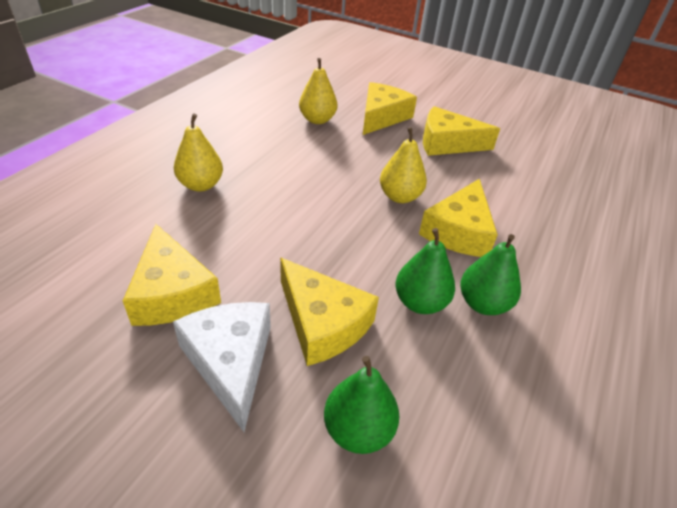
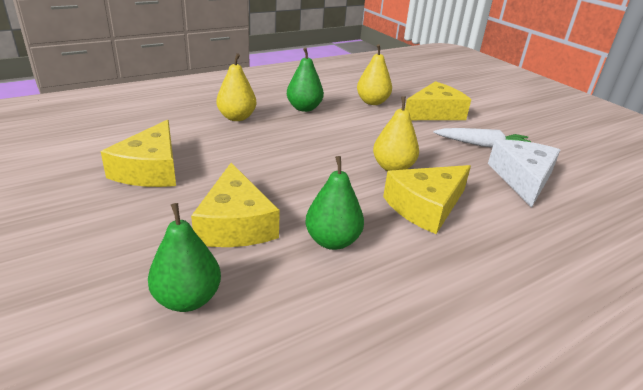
camera: 30 degrees right, 10 degrees down
white cheese [173,302,271,432] -> white cheese moved to [488,140,560,208]
yellow cheese [423,106,500,156] -> white carrot [433,128,531,147]
green pear [460,234,521,315] -> green pear moved to [287,47,324,112]

